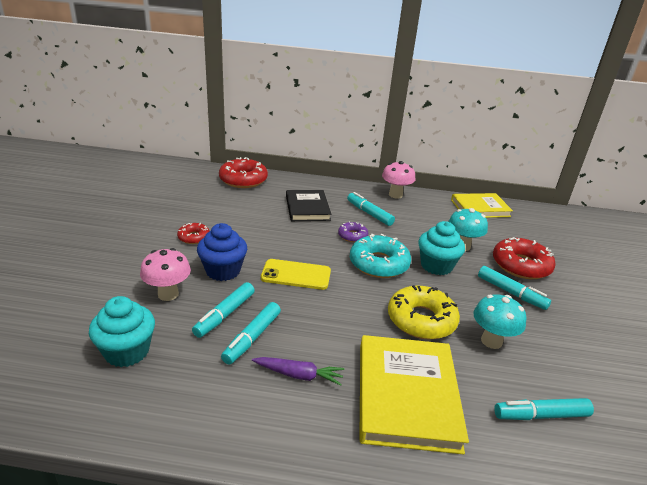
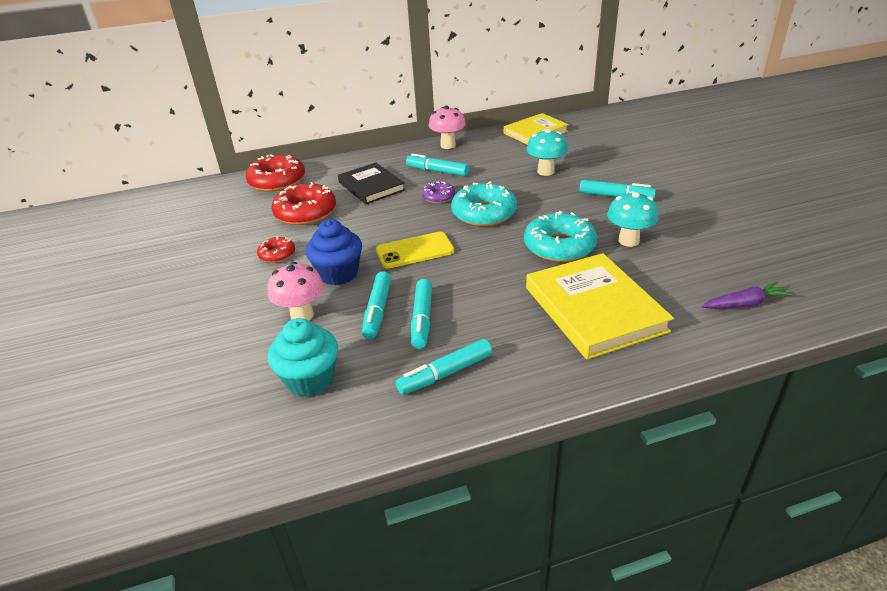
camera: 20 degrees left, 5 degrees up
purple carrot [252,357,344,386] -> purple carrot moved to [701,281,793,308]
yellow donut [388,285,460,339] -> turquoise donut [524,211,597,262]
turquoise cupcake [418,221,465,275] -> none
red donut [493,237,556,279] -> red donut moved to [271,182,336,225]
turquoise marker [494,398,594,420] -> turquoise marker moved to [396,339,492,395]

